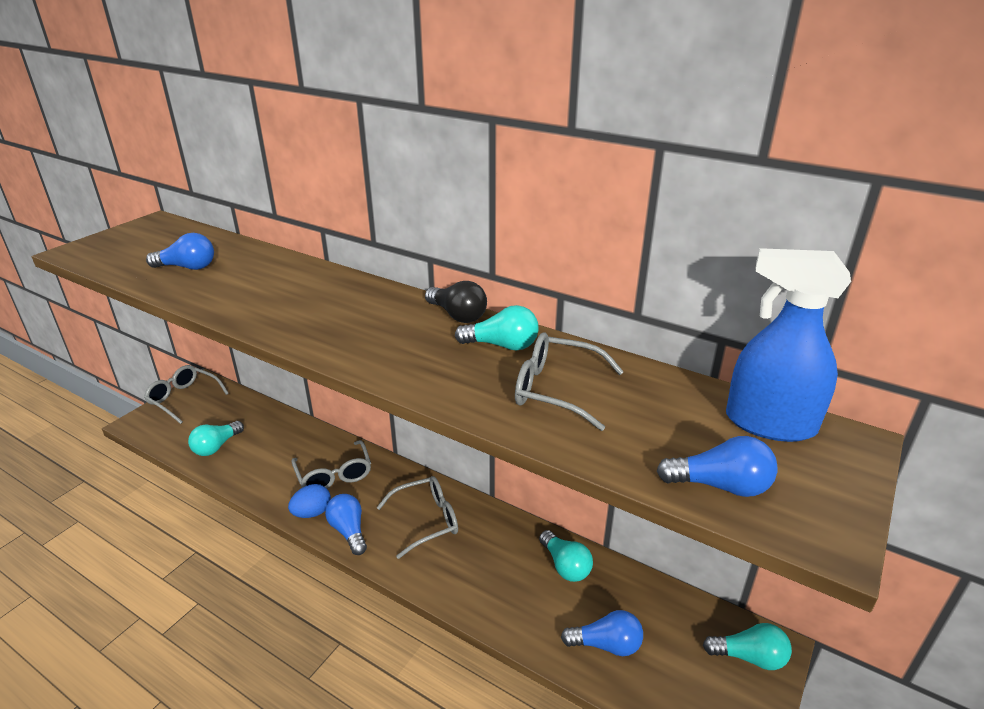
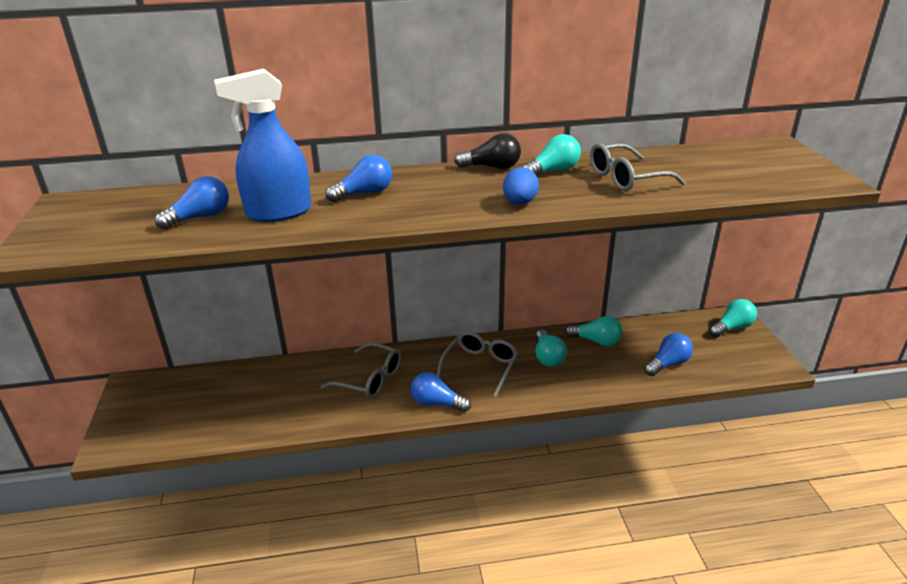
camera: 40 degrees left, 0 degrees up
grey glasses [144,365,229,424] -> none
turquoise light bulb [188,421,244,456] -> turquoise light bulb moved to [536,330,567,367]
blue egg [288,484,331,518] -> blue egg moved to [503,167,539,205]
blue light bulb [657,436,778,497] -> blue light bulb moved to [325,155,392,202]
blue spray bottle [726,248,851,442] -> blue spray bottle moved to [214,69,311,222]

